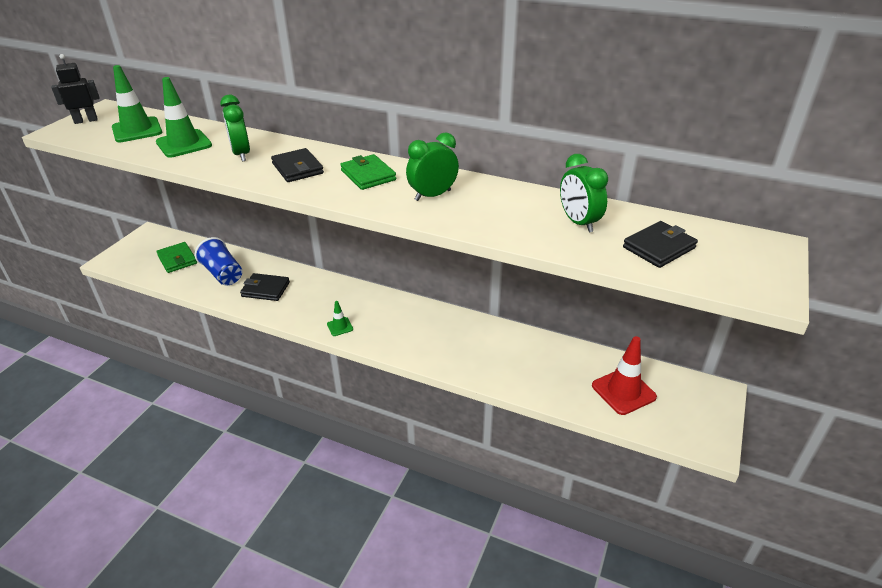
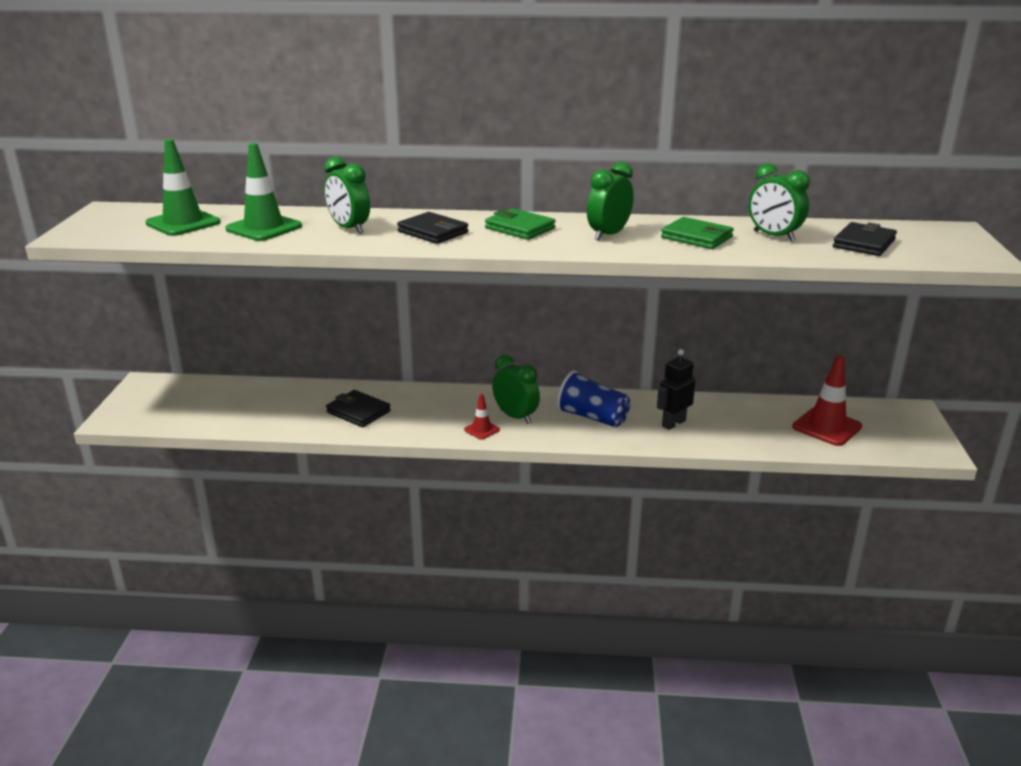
camera: 20 degrees left, 10 degrees down
black robot [51,54,99,124] -> black robot moved to [657,349,695,430]
green wallet [156,242,197,273] -> green wallet moved to [661,217,734,249]
blue cup [195,237,242,285] -> blue cup moved to [557,370,631,428]
black wallet [240,273,290,301] -> black wallet turned 45 degrees clockwise [326,390,391,427]
green traffic cone [327,301,353,336] -> red traffic cone [464,394,500,440]
none -> green clock [492,355,540,424]

